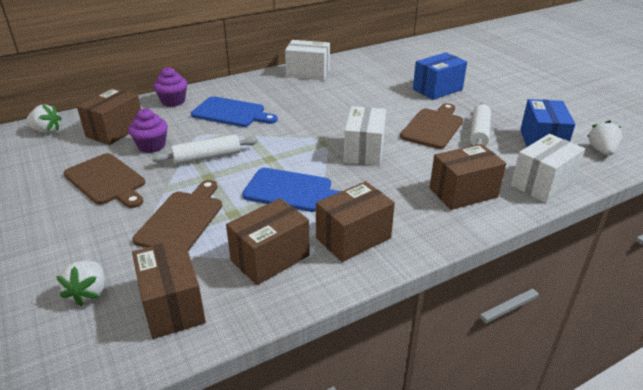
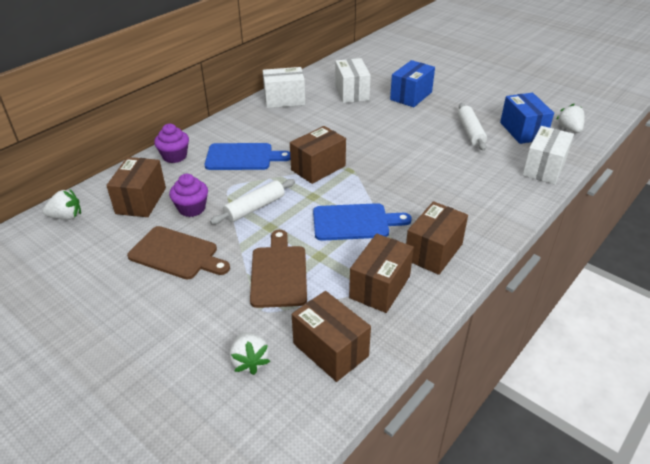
camera: 20 degrees left, 5 degrees up
white box [344,106,386,166] -> white box moved to [335,58,371,103]
brown cutting board [400,103,463,149] -> none
brown box [429,144,506,210] -> brown box moved to [290,126,346,184]

